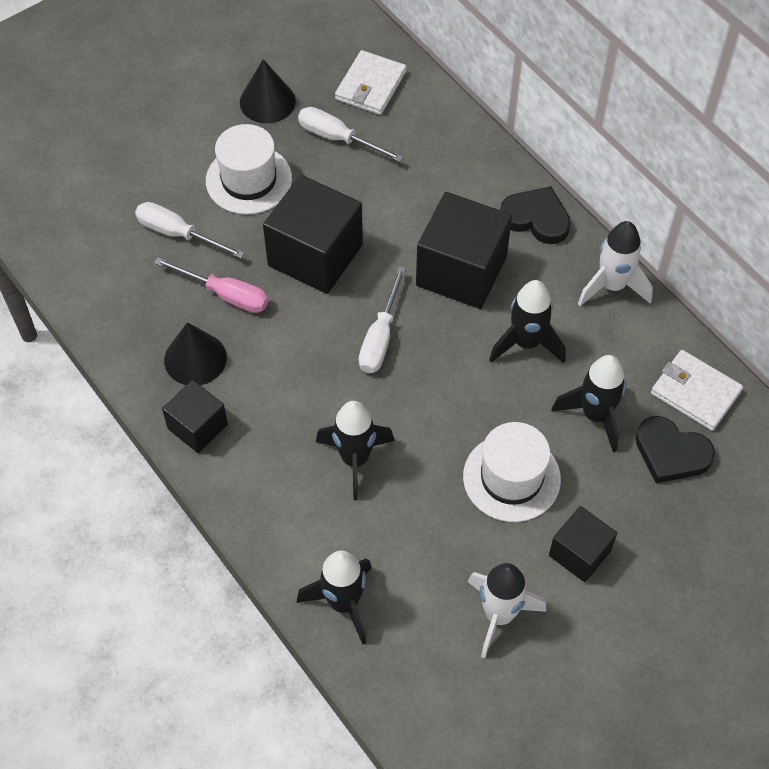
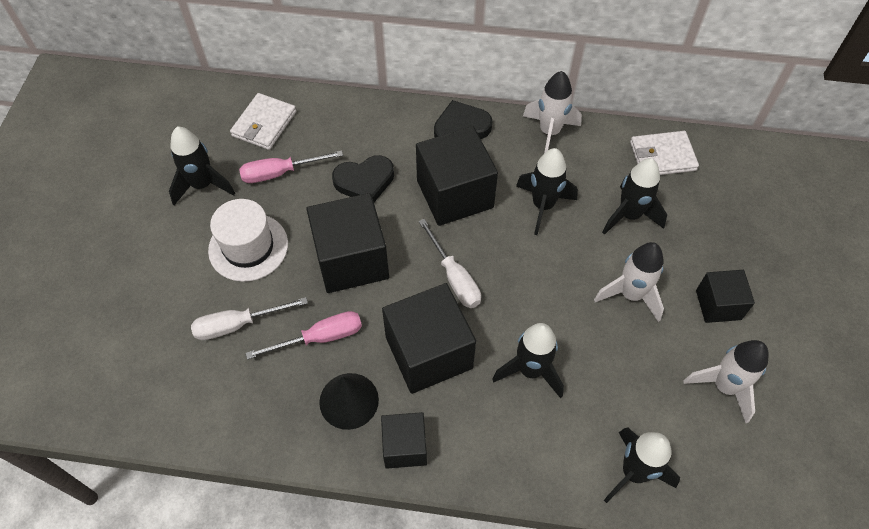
camera: 45 degrees left, 0 degrees up
black cone [240,59,296,123] -> black rocket [169,127,235,205]
white screwdriver [298,107,404,162] -> pink screwdriver [239,150,343,183]
white wallet [335,50,406,115] -> white wallet turned 45 degrees clockwise [230,93,296,150]
white hat [463,422,561,522] -> white rocket [594,242,664,322]
black heart [635,416,715,483] -> black heart moved to [332,155,394,202]
none -> black cube [382,283,476,394]

